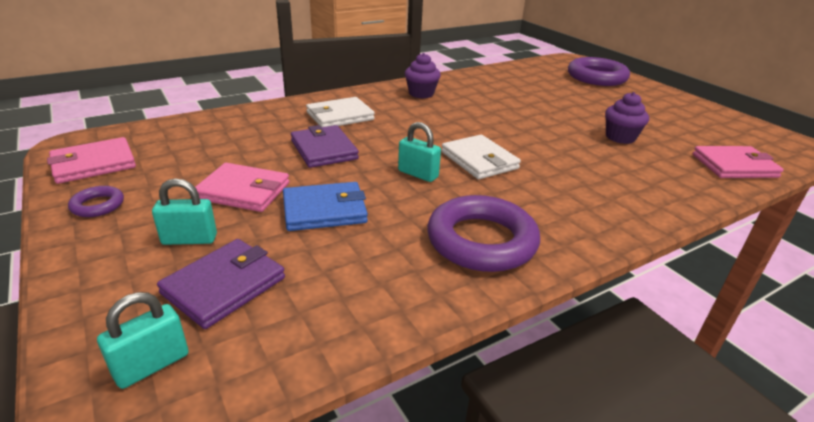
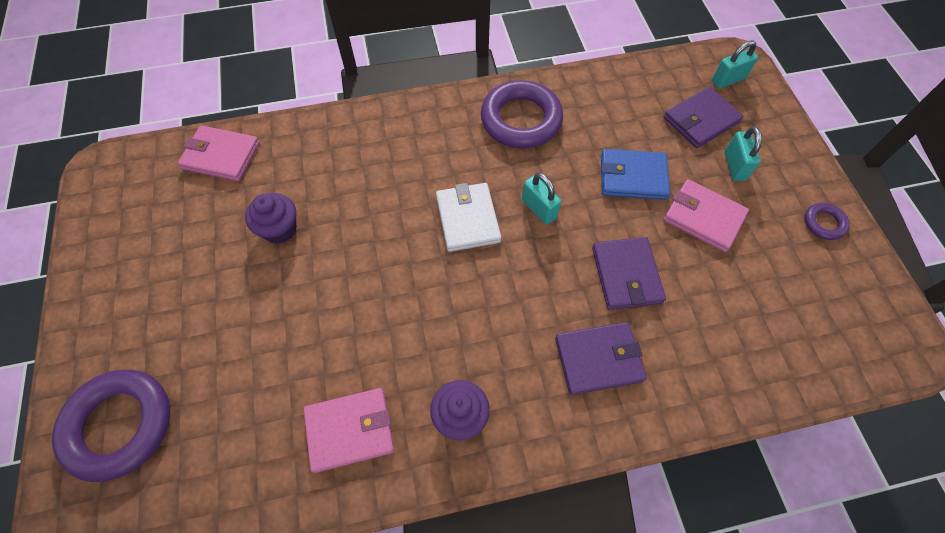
camera: 160 degrees left, 30 degrees up
pink wallet [47,137,136,184] -> pink wallet moved to [304,388,395,473]
turquoise padlock [152,178,217,245] -> turquoise padlock turned 75 degrees clockwise [724,127,762,181]
white wallet [306,97,375,127] -> purple wallet [555,322,646,395]

